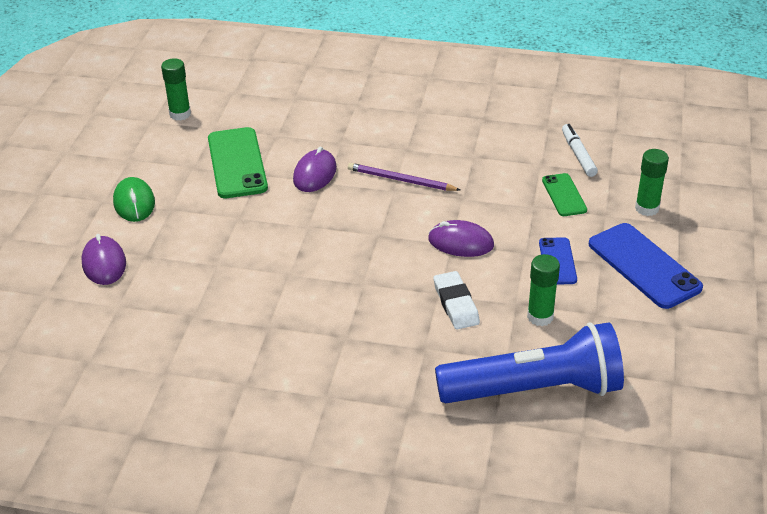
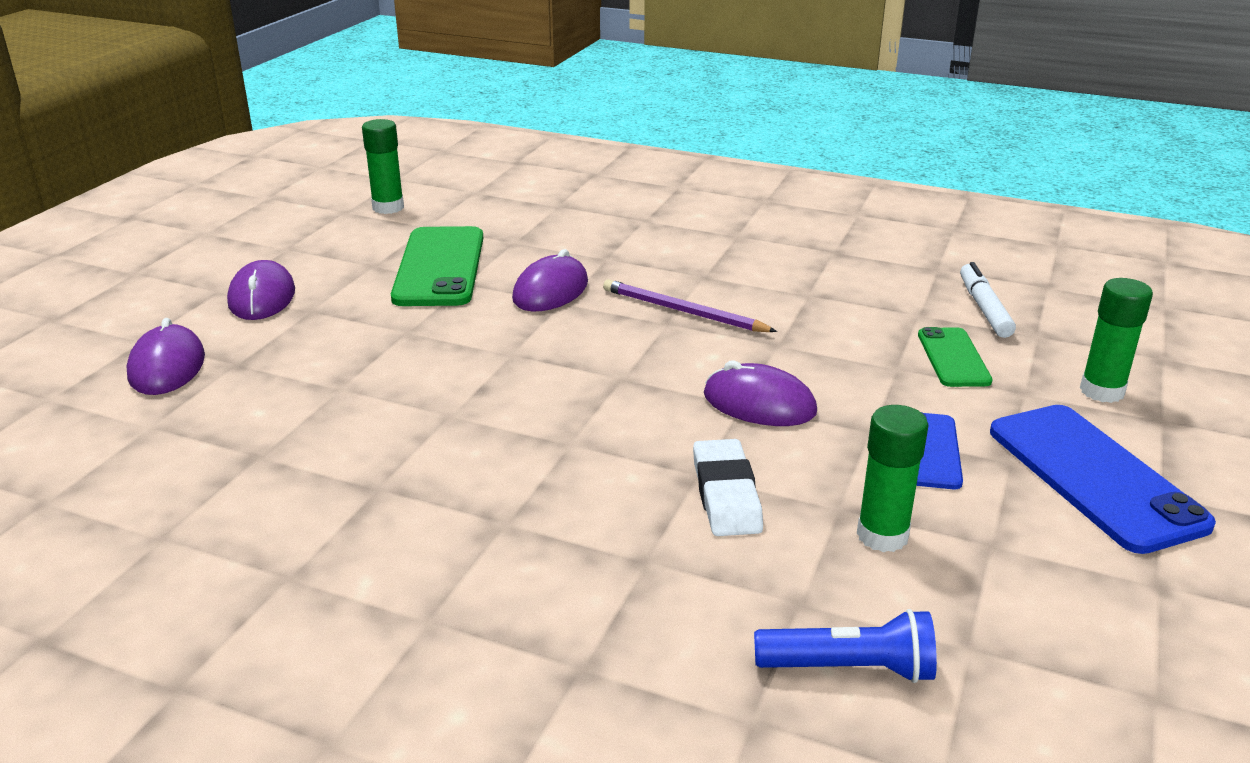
camera: 10 degrees right, 10 degrees down
green mouse [113,177,155,222] -> purple mouse [227,260,295,320]
blue flashlight [435,322,624,403] -> blue flashlight [754,609,937,683], size x0.46

